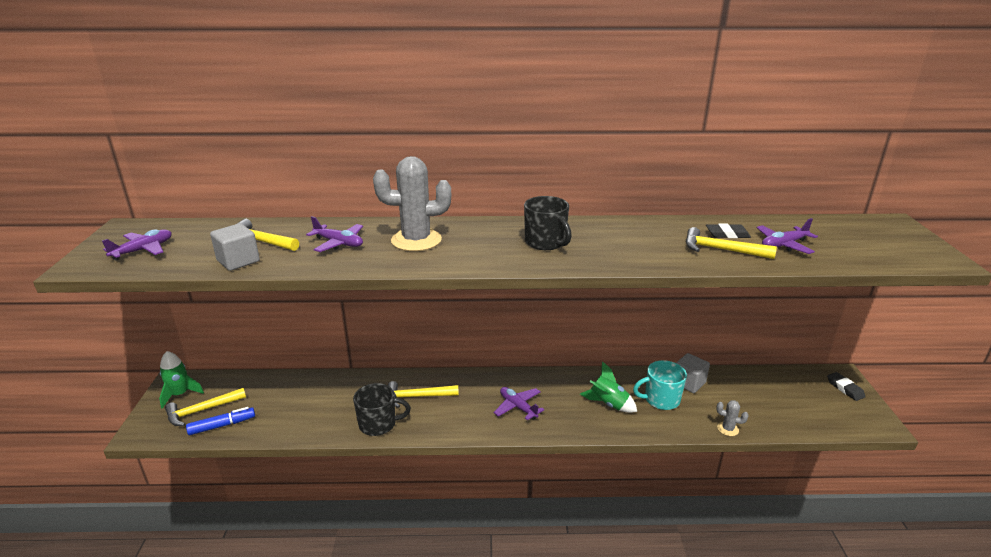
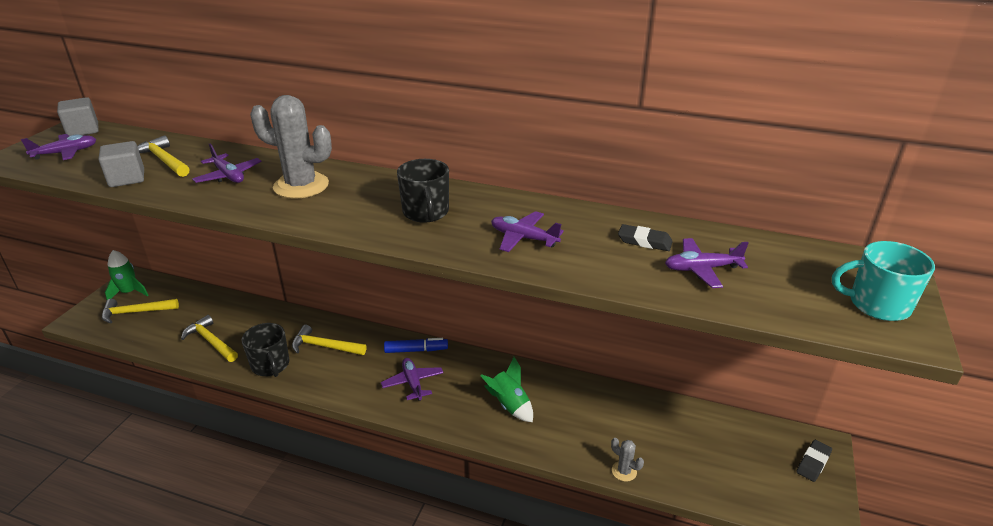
camera: 20 degrees right, 5 degrees up
blue marker [186,407,255,435] -> blue marker moved to [384,338,448,353]
black mug [353,383,411,436] -> black mug turned 45 degrees clockwise [241,323,289,377]
turquoise mug [633,360,687,410] -> turquoise mug moved to [832,241,935,321]
grey cube [676,353,710,393] -> grey cube moved to [57,97,99,136]
yellow hammer [686,227,777,259] -> yellow hammer moved to [181,315,238,362]
black eraser [827,372,866,401] -> black eraser turned 45 degrees clockwise [796,440,832,482]
none -> purple plane [491,211,564,252]

